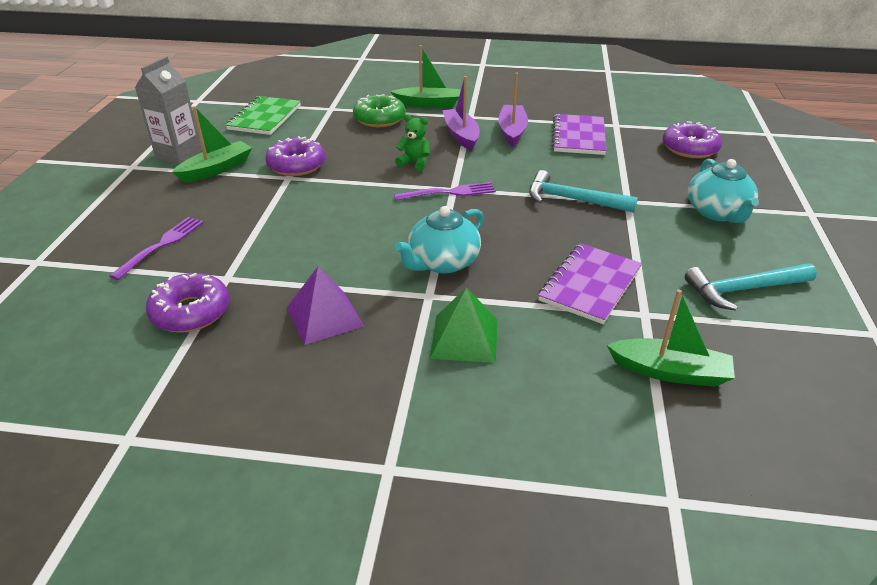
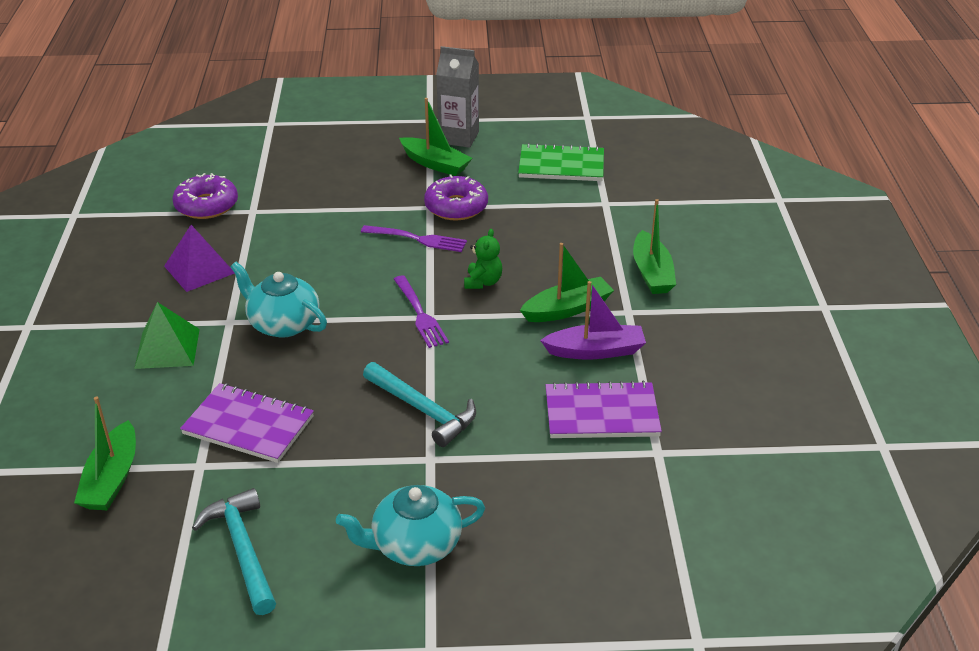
camera: 80 degrees right, 0 degrees up
purple fork [109,217,204,280] -> purple fork moved to [361,225,467,252]
green donut [353,94,406,127] -> none
purple boat [442,76,479,151] -> green boat [520,243,614,322]
turquoise hammer [529,170,638,213] -> turquoise hammer turned 120 degrees clockwise [363,362,476,447]
purple donut [663,121,722,158] -> none

